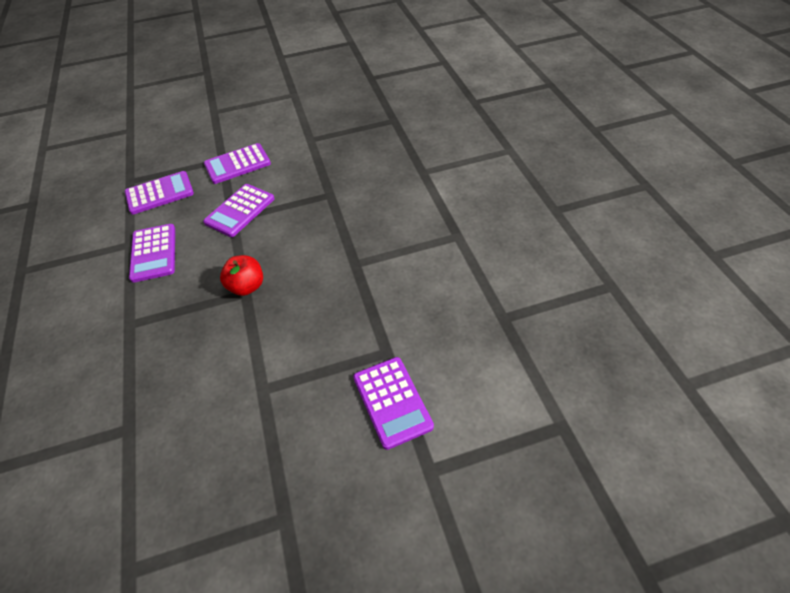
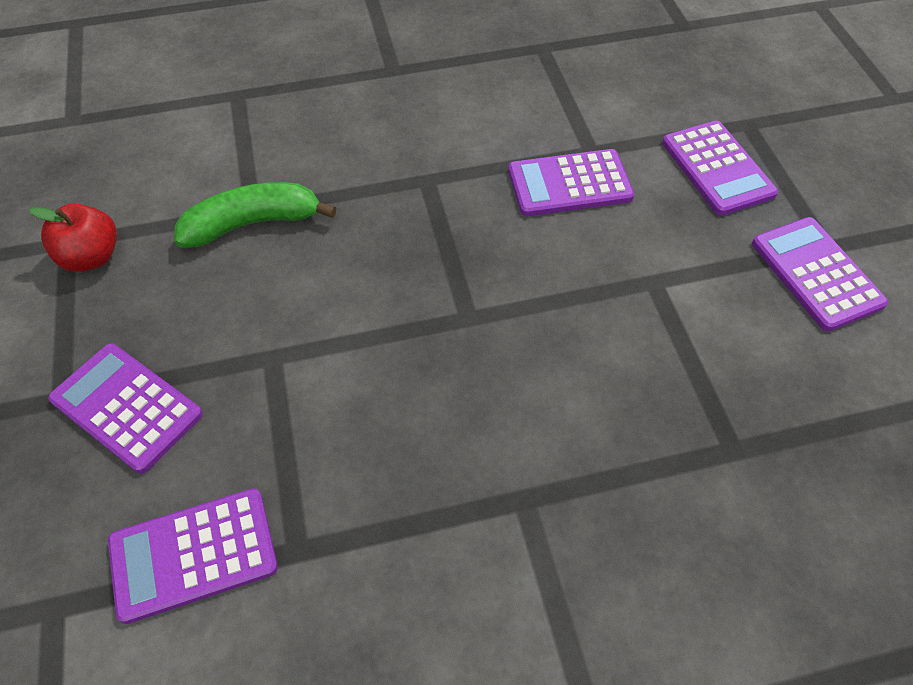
camera: 90 degrees right, 5 degrees up
purple calculator [203,184,275,237] -> purple calculator moved to [48,343,203,474]
red apple [220,255,263,296] -> red apple moved to [29,203,117,272]
none -> green banana [174,182,336,248]

